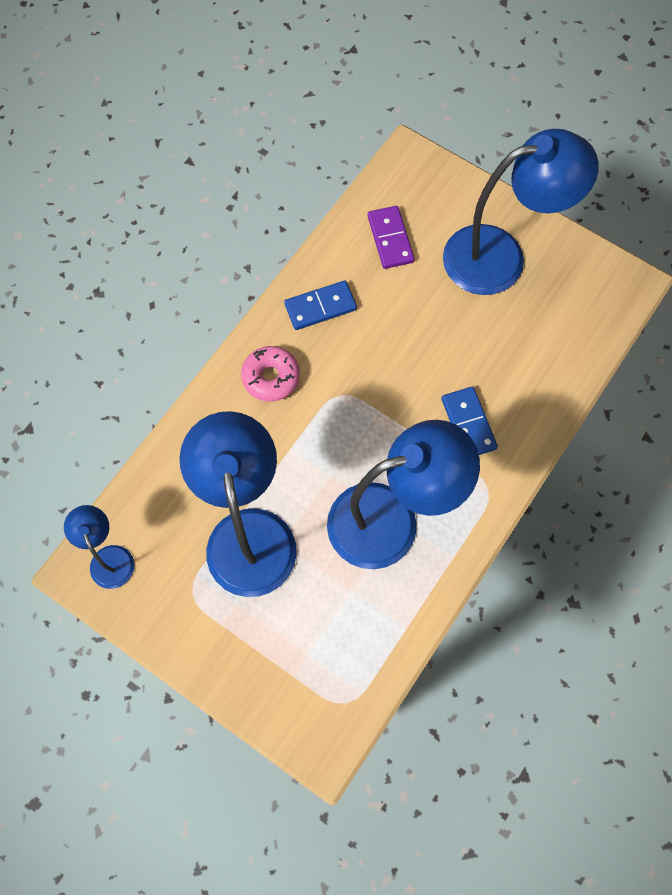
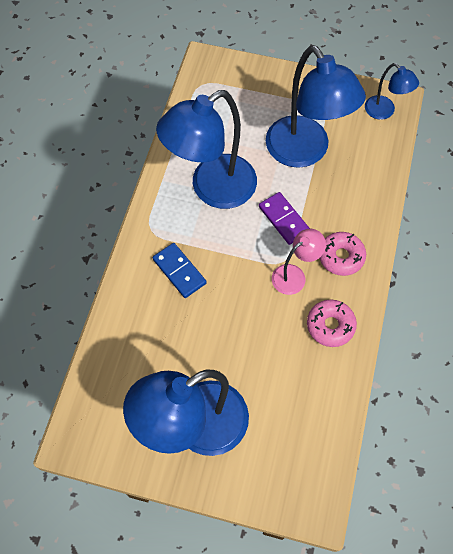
camera: 160 degrees right, 5 degrees down
blue domino [284,280,357,330] -> pink donut [307,300,357,347]
purple domino [368,206,414,269] -> purple domino moved to [259,192,310,245]
none -> pink lamp [272,229,326,295]

